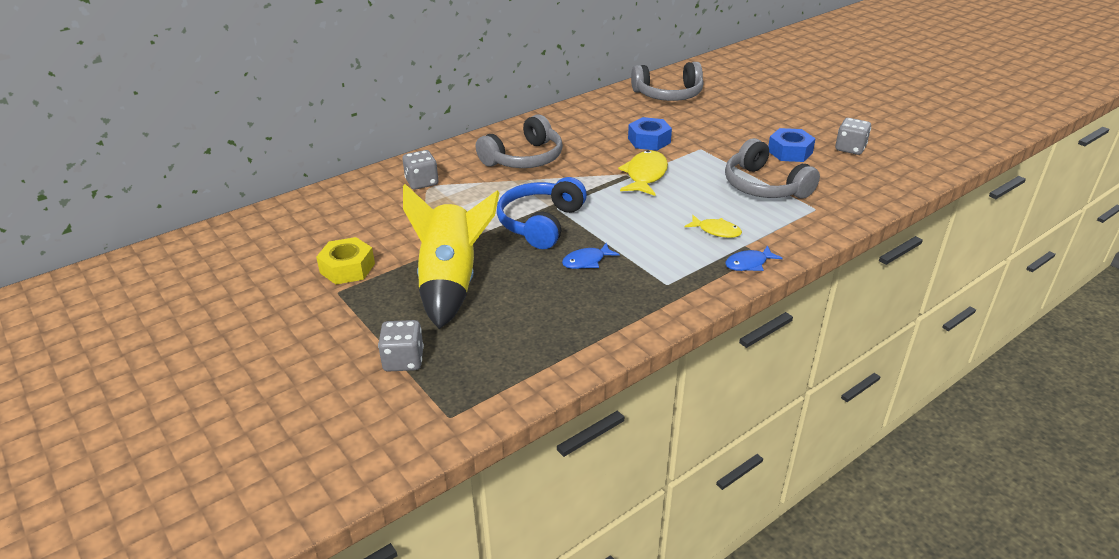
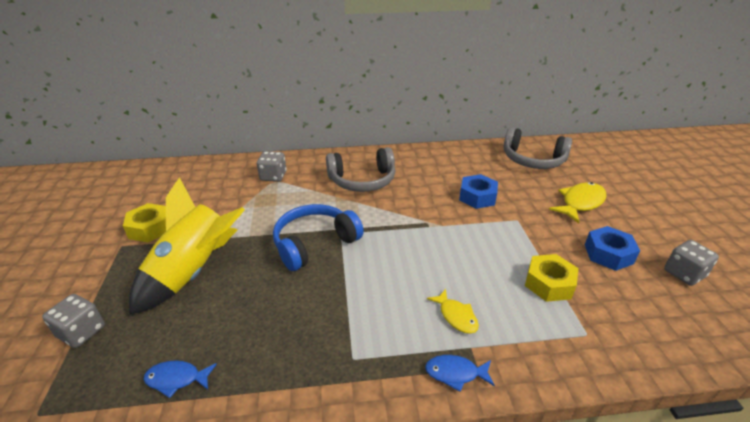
camera: 30 degrees right, 0 degrees up
blue fish [562,243,620,269] -> blue fish moved to [143,361,217,398]
yellow fish [618,150,668,196] -> yellow fish moved to [549,182,607,224]
grey headphones [725,138,820,199] -> yellow nut [525,254,579,302]

